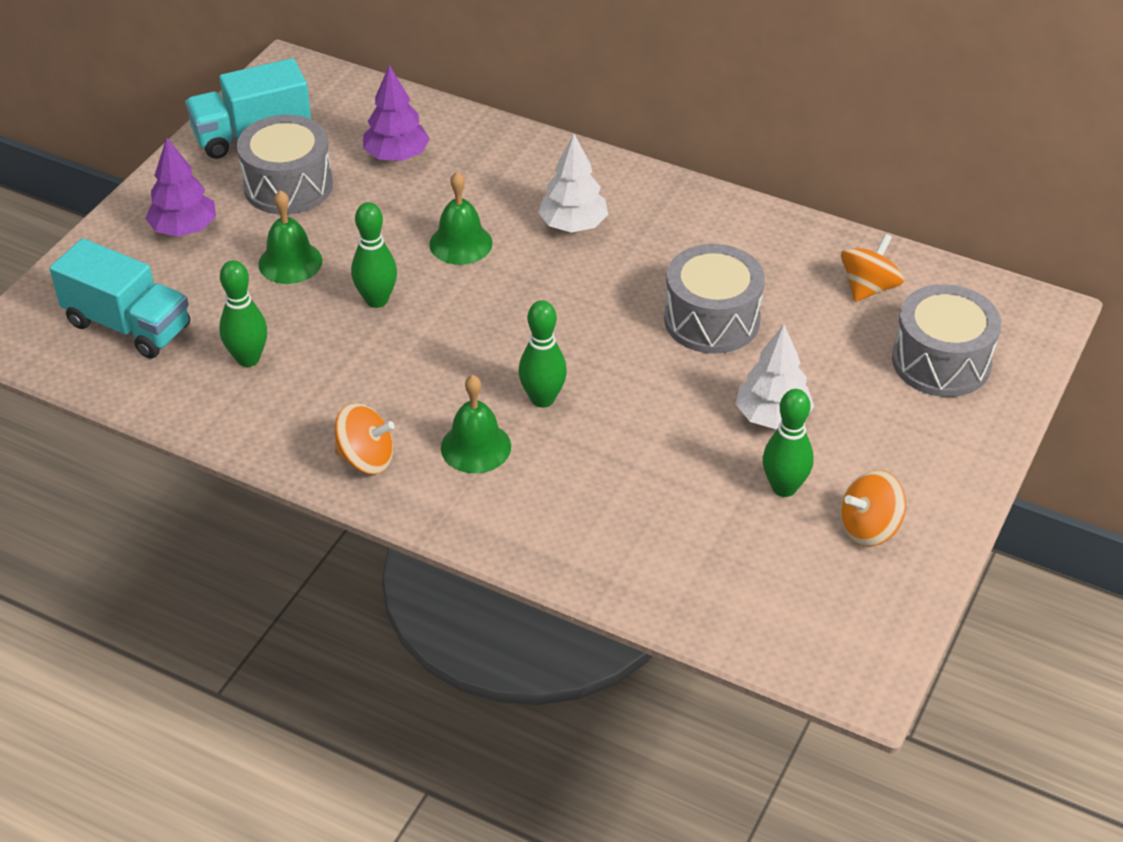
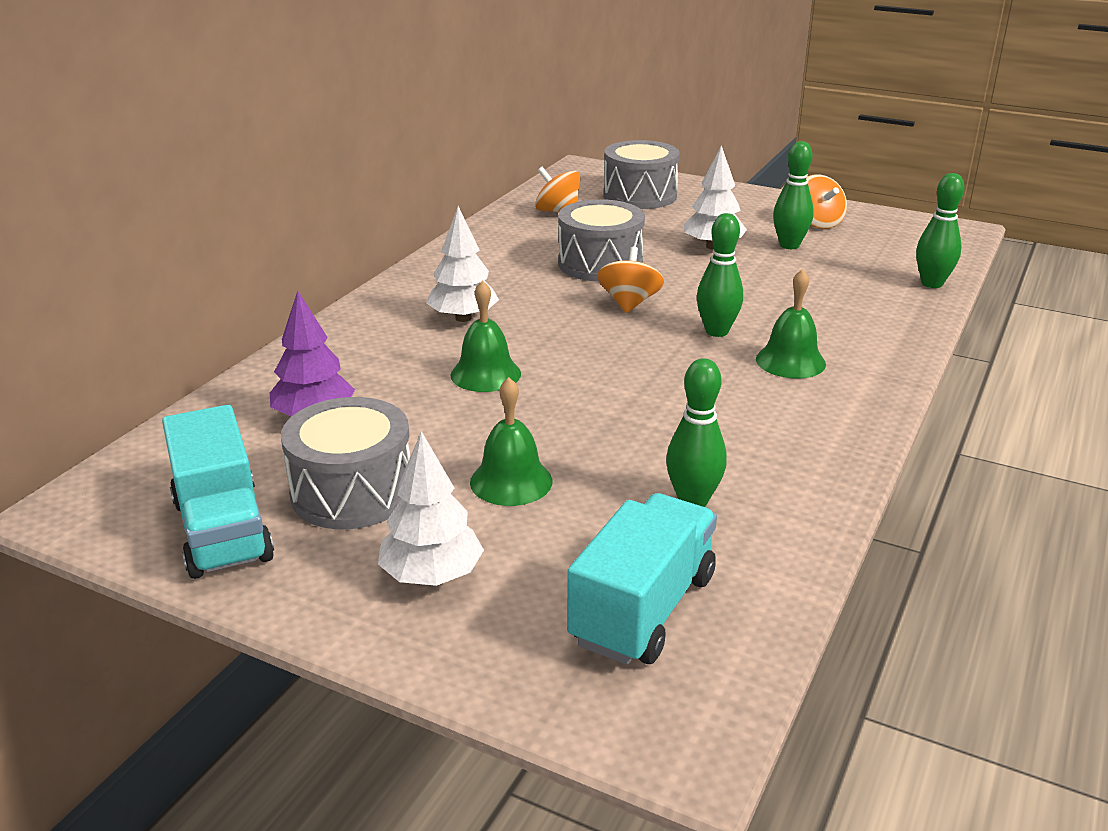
camera: 90 degrees left, 15 degrees down
purple tree [145,137,216,237] -> white tree [378,431,484,586]
orange spinning top [335,403,395,474] -> orange spinning top moved to [597,247,664,313]
green bowling pin [351,202,397,308] -> green bowling pin moved to [916,173,965,288]

